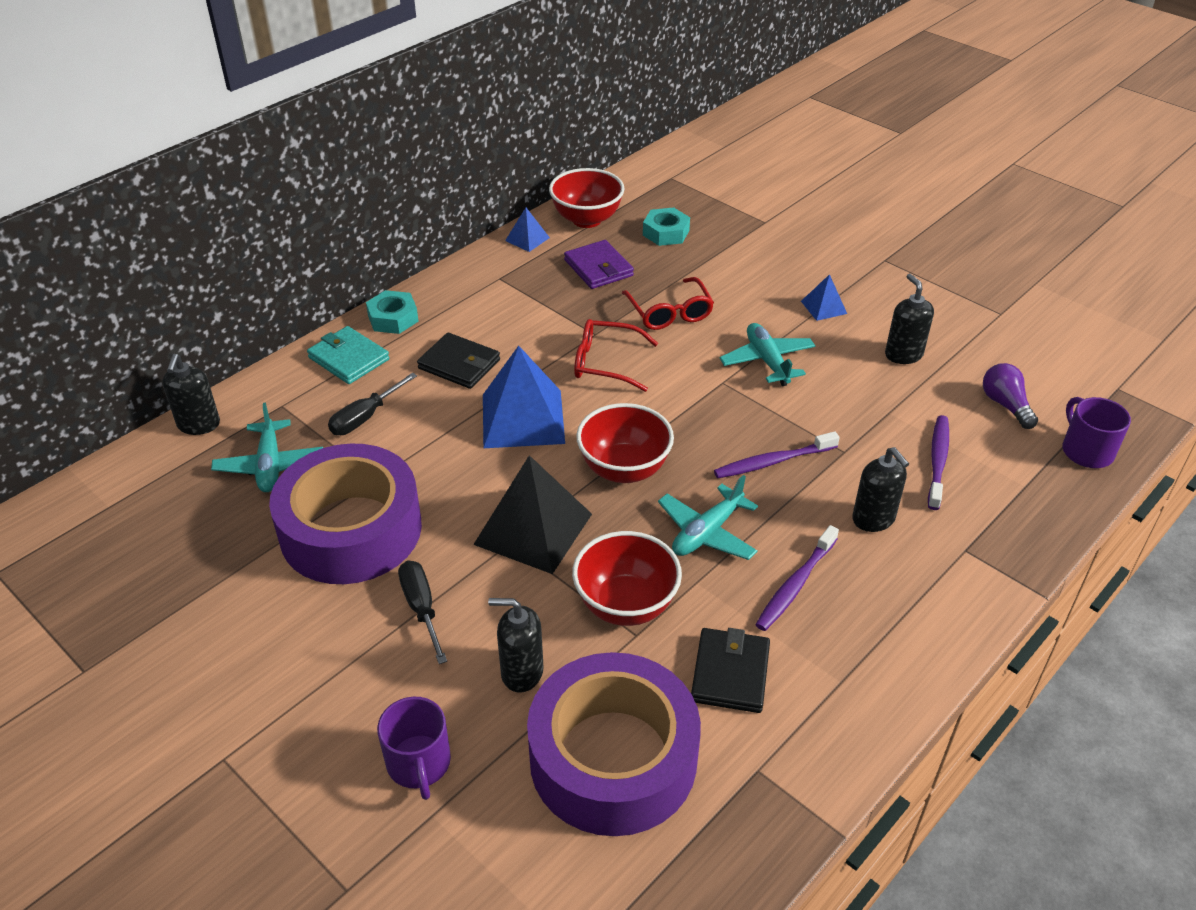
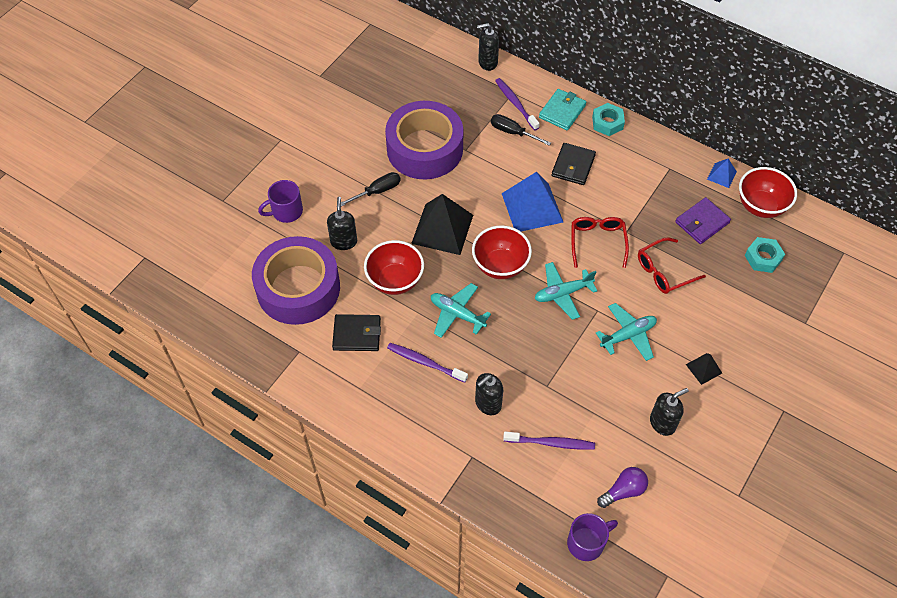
camera: 80 degrees right, 15 degrees up
turquoise plane [211,403,323,492] -> turquoise plane moved to [535,262,597,320]
purple toothbrush [714,431,840,478] -> purple toothbrush moved to [495,78,540,130]
blue pyramid [801,274,847,321] -> black pyramid [686,353,722,385]

